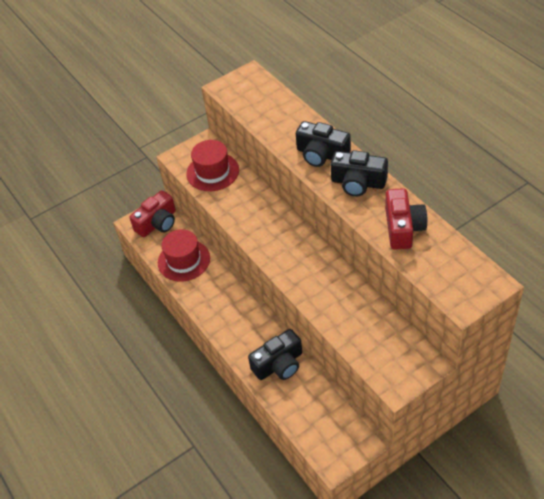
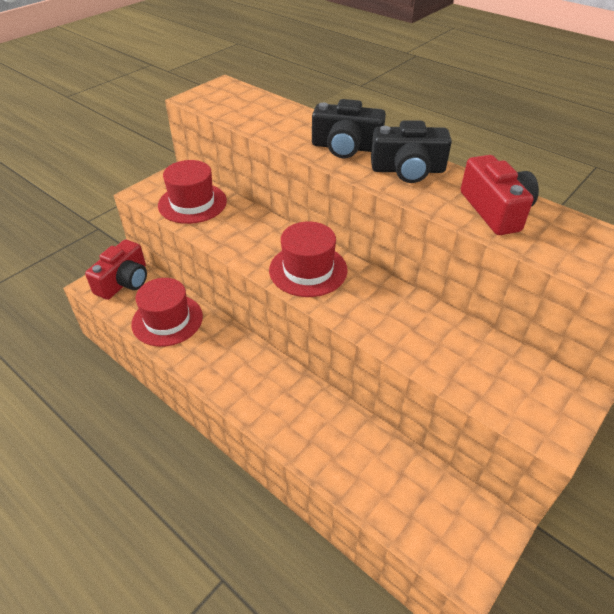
camera: 20 degrees left, 5 degrees down
black camera [248,329,302,380] -> none
none -> red hat [269,222,348,297]

